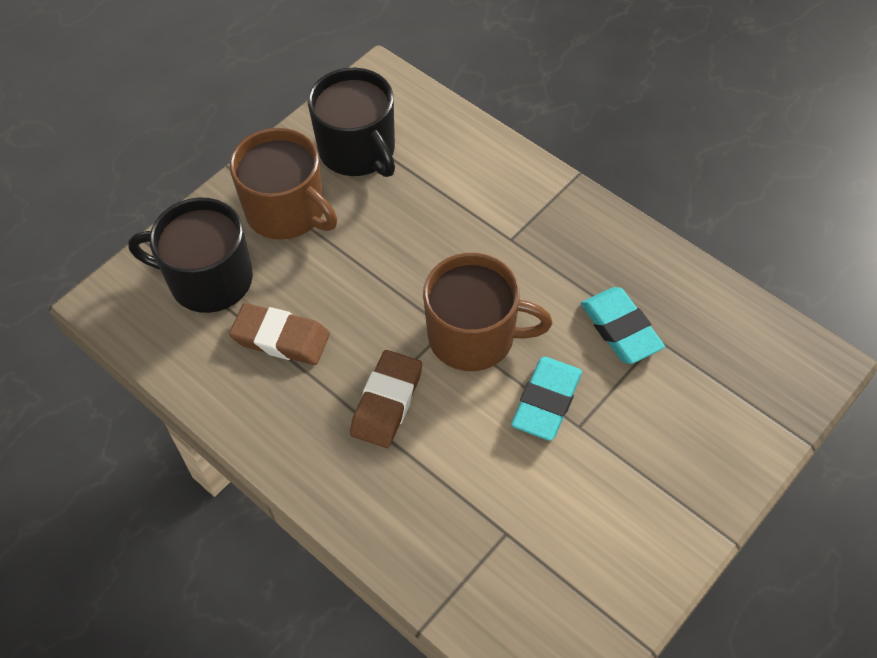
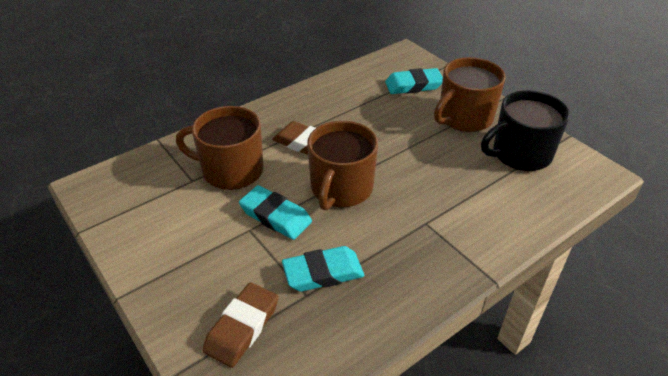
camera: 100 degrees right, 15 degrees down
black mug [128,198,253,313] -> turquoise eraser [385,68,443,94]
brown eraser [229,303,330,365] -> brown eraser moved to [203,282,279,368]
none -> brown mug [176,106,264,190]

